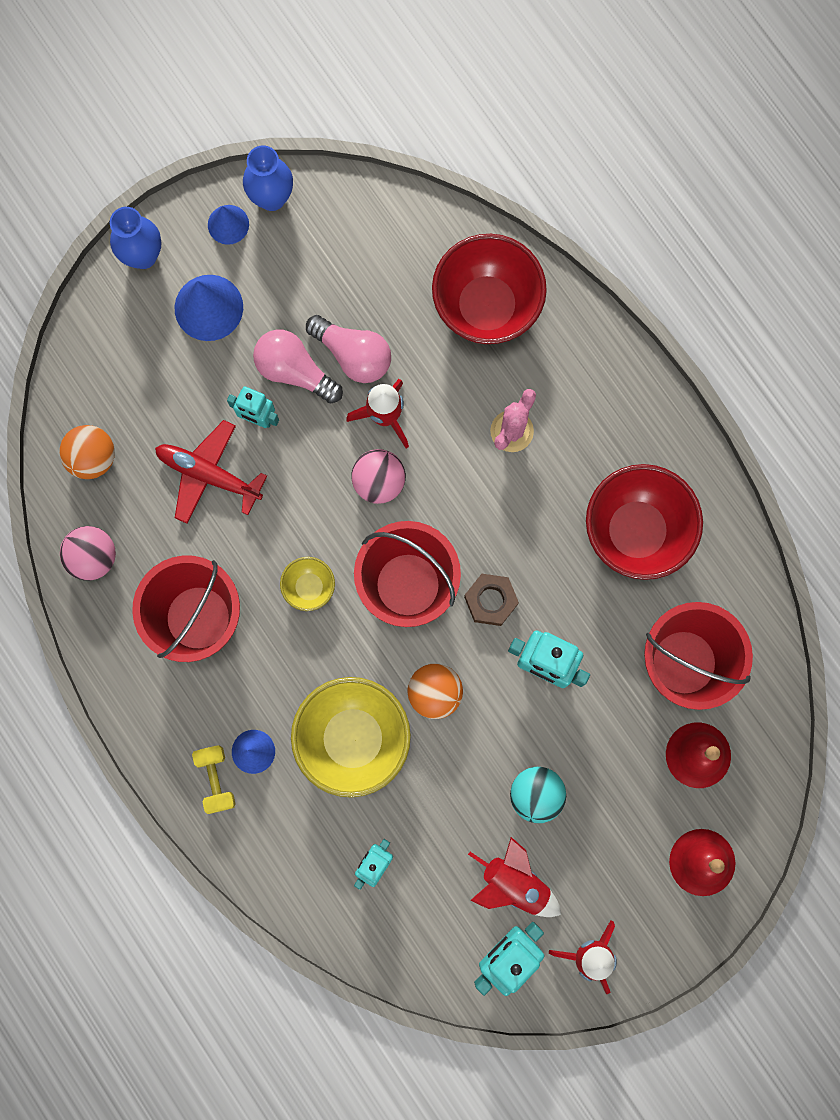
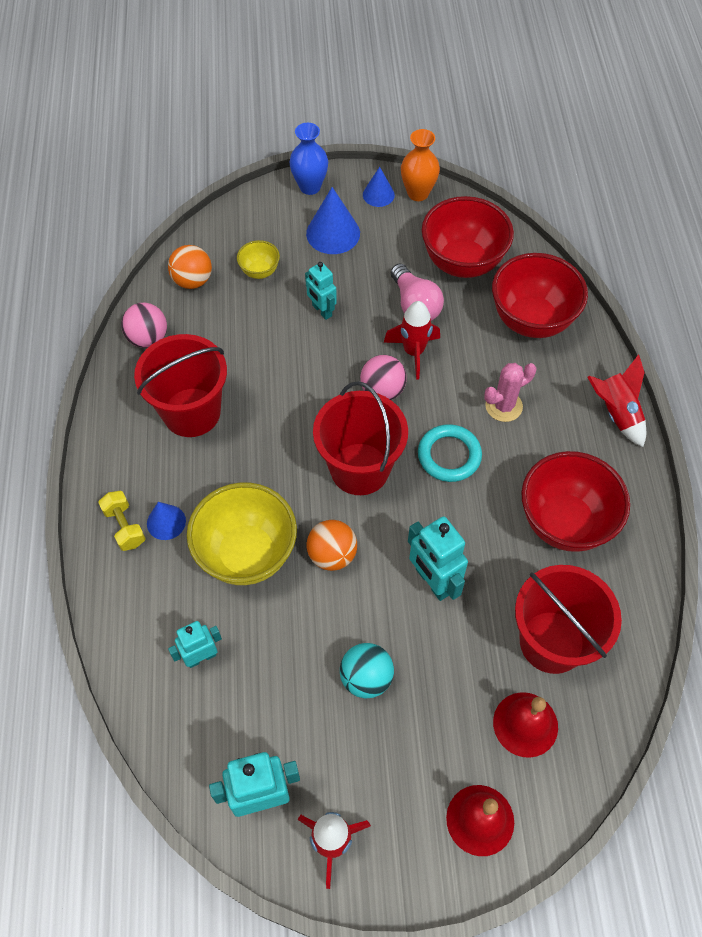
camera: 30 degrees right, 20 degrees down
red plane [155,420,267,524] -> none
yellow dumbbell [192,745,236,814] -> yellow dumbbell turned 45 degrees counterclockwise [98,491,146,551]
blue vase [243,145,293,211] -> orange vase [401,129,440,201]
pink light bulb [253,330,343,403] -> none
yellow bowl [280,557,335,611] -> yellow bowl moved to [237,240,280,279]
brown nut [464,574,519,626] -> none
red rocket [468,837,561,917] -> red rocket moved to [587,354,646,447]
none -> turquoise ring [418,424,482,482]
none -> red bowl [422,196,514,278]

